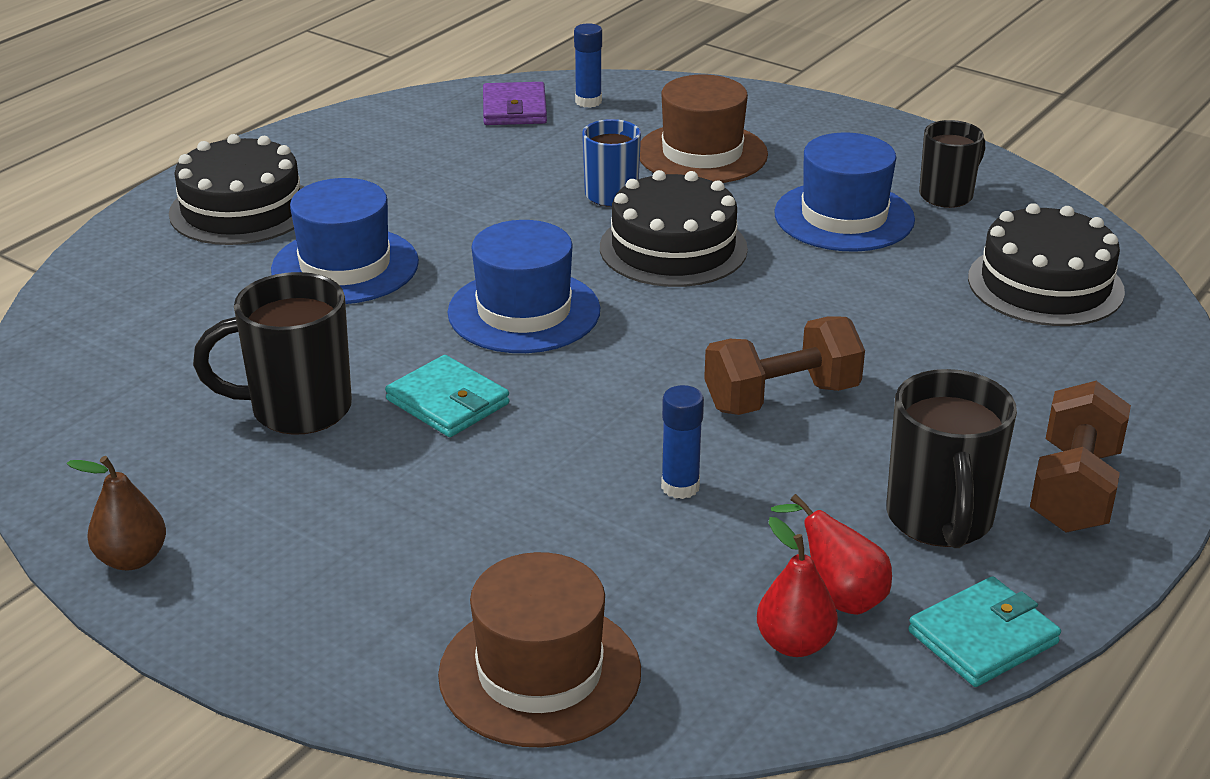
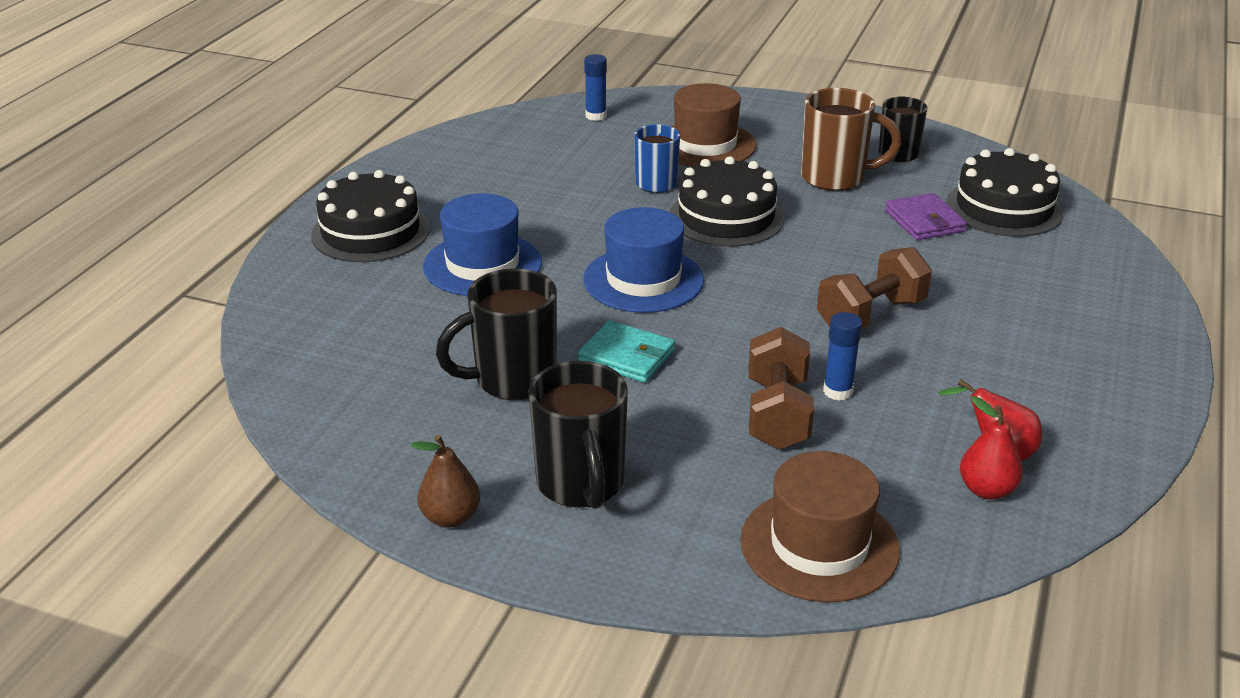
camera: 15 degrees left, 0 degrees up
purple wallet [483,82,547,125] -> purple wallet moved to [885,193,967,240]
blue hat [774,132,915,252] -> brown mug [801,88,902,191]
black mug [886,369,1017,548] -> black mug moved to [528,361,628,509]
turquoise wallet [908,576,1061,687] -> none
brown dumbbell [1030,381,1131,533] -> brown dumbbell moved to [749,327,814,450]

